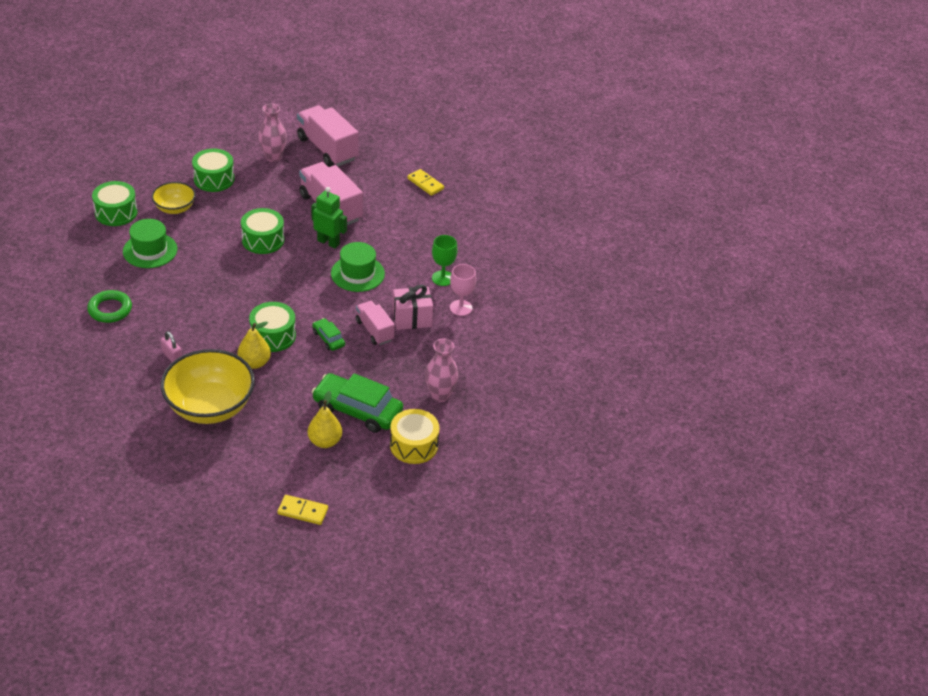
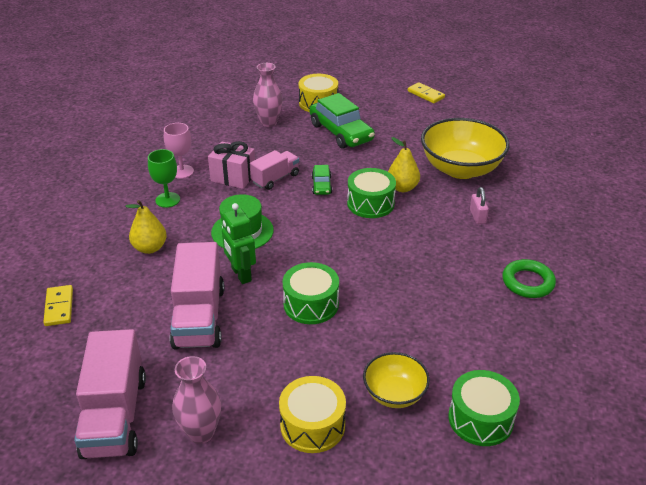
camera: 145 degrees left, 5 degrees down
green hat [123,219,177,268] -> none
green drum [192,149,235,192] -> yellow drum [279,376,346,453]
yellow pear [308,391,342,448] -> yellow pear moved to [126,200,167,254]
pink truck [356,301,395,345] -> pink truck turned 135 degrees counterclockwise [250,150,299,190]

